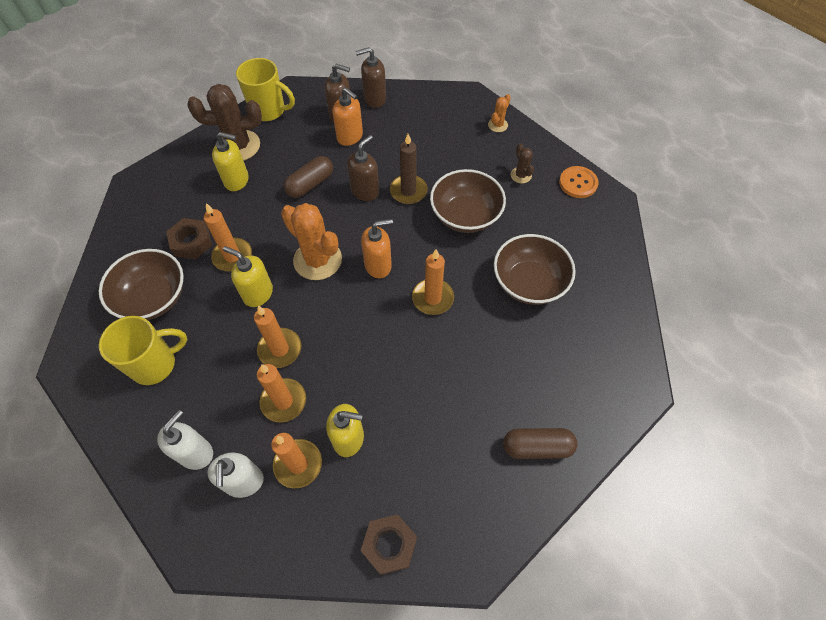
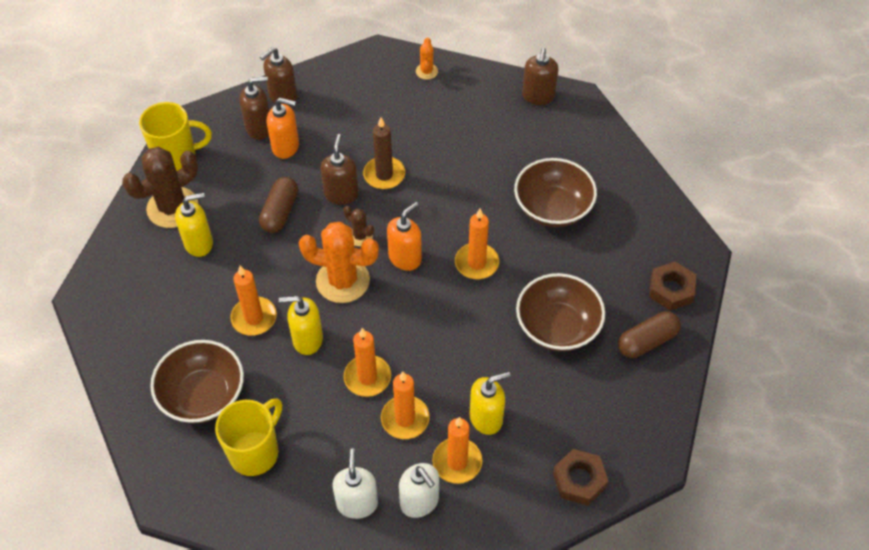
camera: 30 degrees left, 5 degrees down
brown nut [166,218,213,259] -> brown nut moved to [649,262,696,310]
brown bowl [430,169,506,233] -> brown bowl moved to [516,273,605,352]
brown cactus [511,143,534,183] -> brown cactus moved to [344,206,374,246]
orange button [559,166,598,198] -> brown soap dispenser [522,48,558,105]

